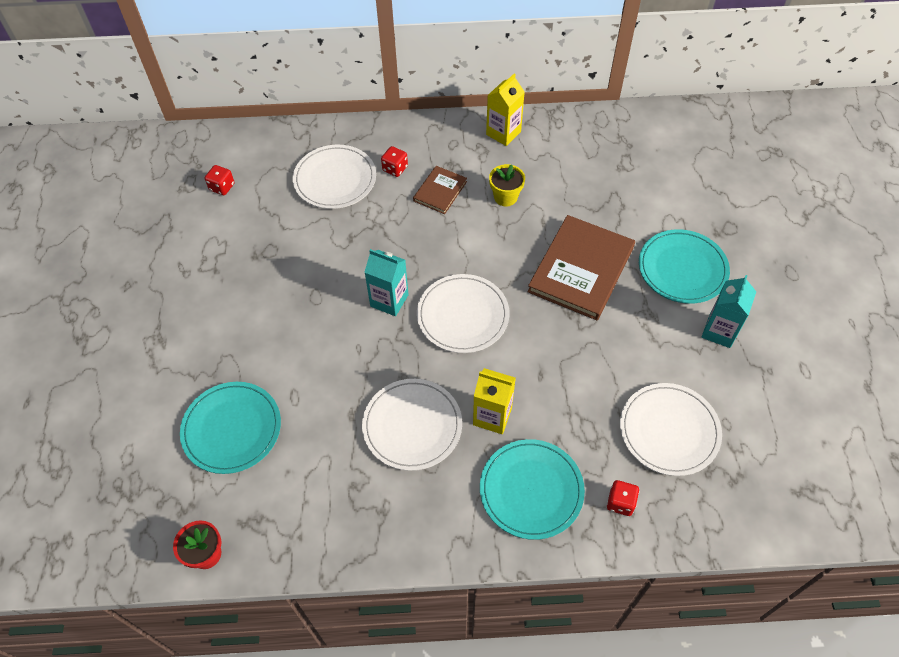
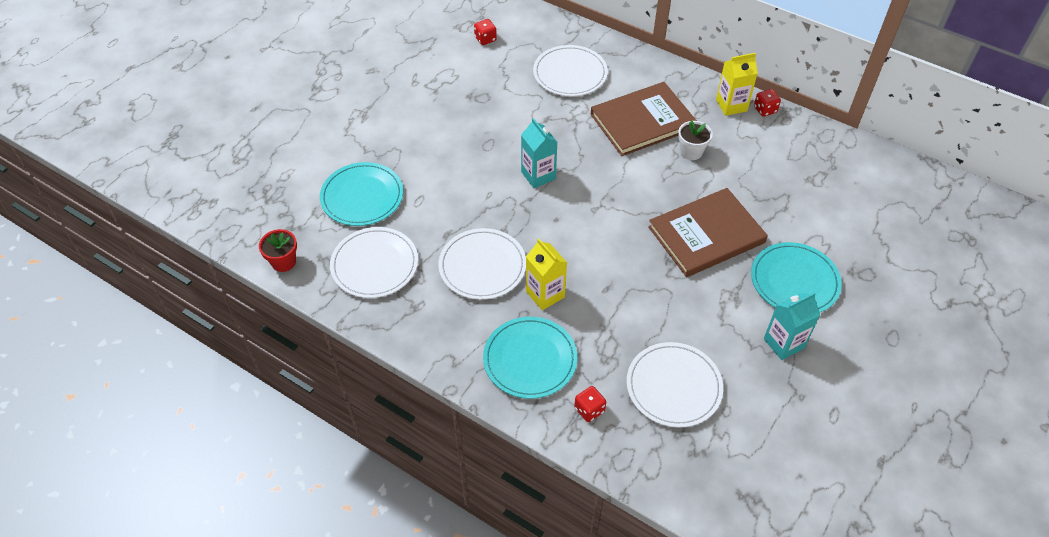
camera: 35 degrees right, 5 degrees down
red dice [381,146,408,177] -> red dice moved to [754,89,781,117]
brown book [413,166,467,214] -> brown book [591,82,697,156], size x1.95
white plate [417,274,509,353] -> white plate moved to [330,227,418,298]
yellow flower pot [489,164,525,206] -> white flower pot [678,120,713,160]

